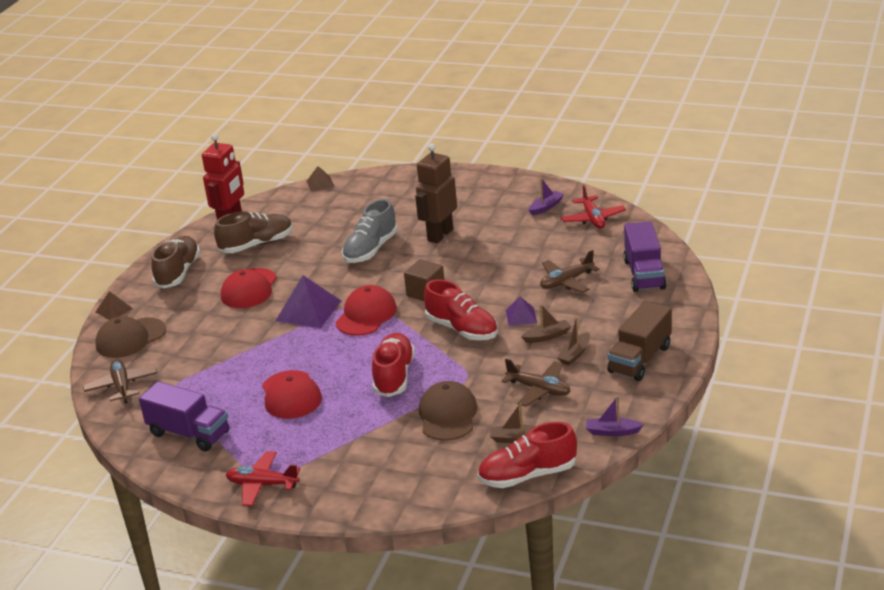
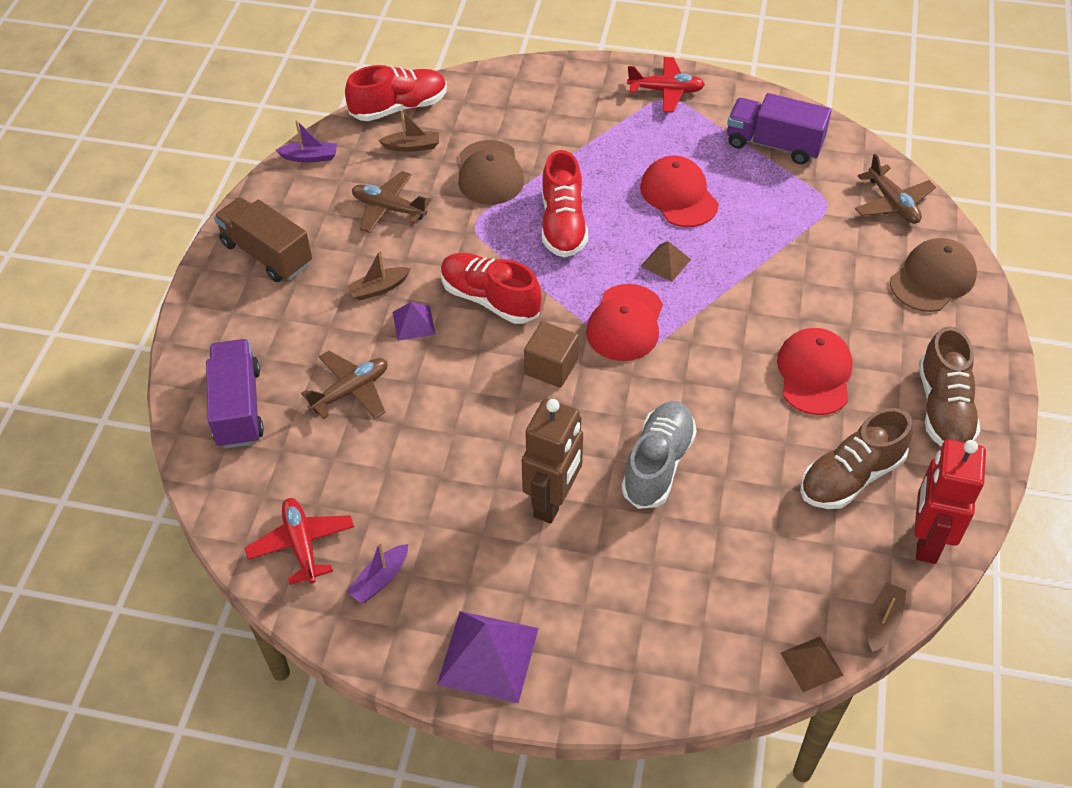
camera: 170 degrees right, 20 degrees up
brown pyramid [96,291,133,320] -> brown pyramid moved to [641,241,691,282]
purple pyramid [276,275,341,328] -> purple pyramid moved to [437,611,539,703]
brown boat [557,317,590,365] -> brown boat moved to [867,582,907,652]
brown truck [607,301,672,381] -> brown truck turned 75 degrees counterclockwise [214,197,312,282]

